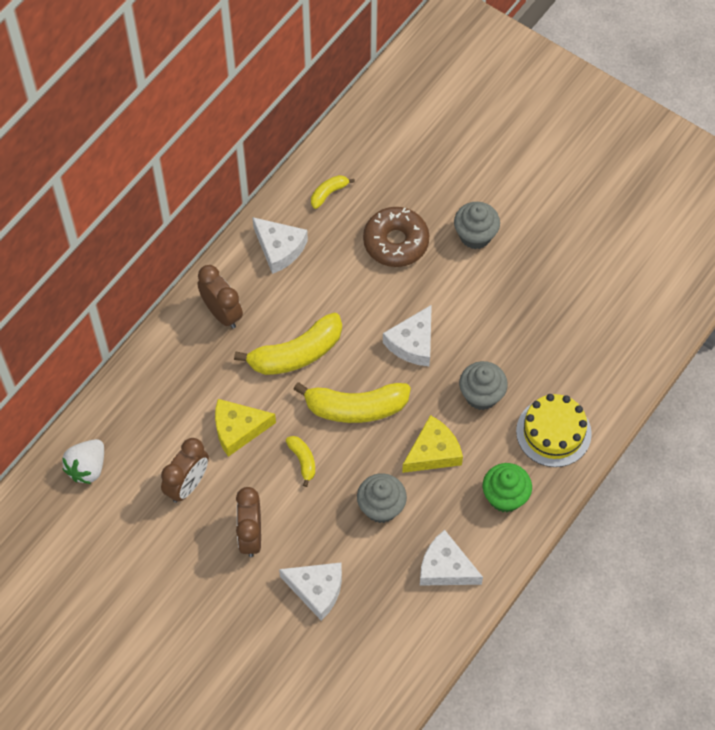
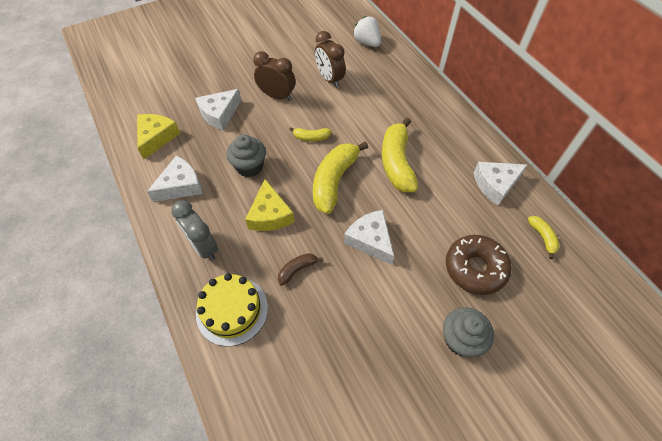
camera: 115 degrees right, 5 degrees down
brown clock [197,265,243,329] -> none
yellow cheese [215,399,276,457] -> yellow cheese moved to [137,114,180,159]
grey cupcake [459,361,508,410] -> brown banana [278,253,323,286]
green cupcake [483,463,532,513] -> grey clock [171,200,218,261]

